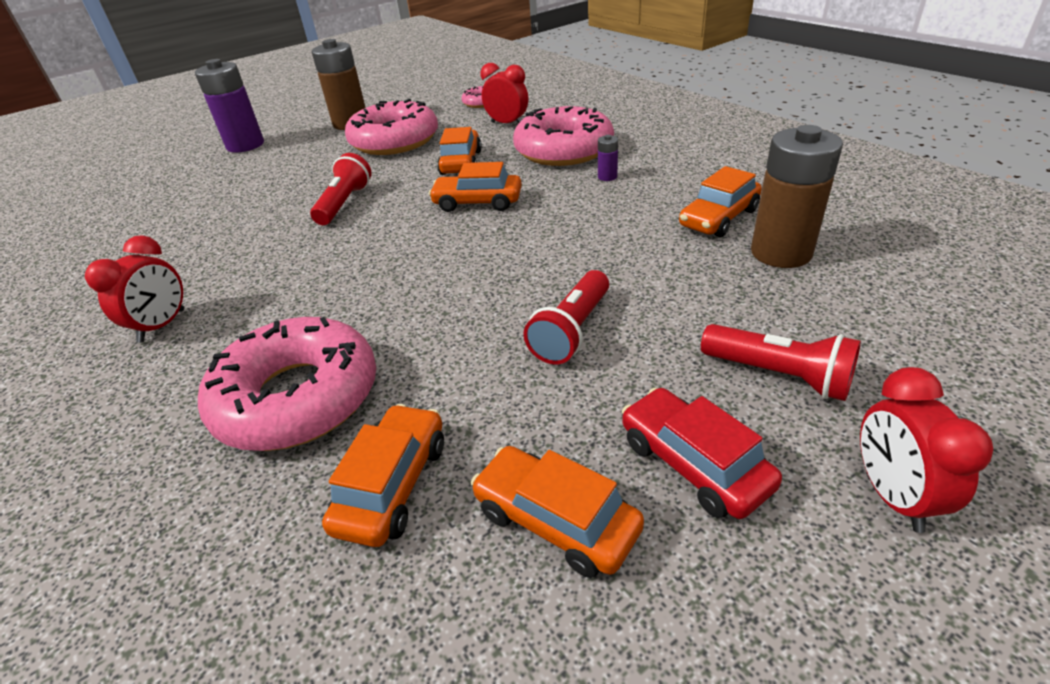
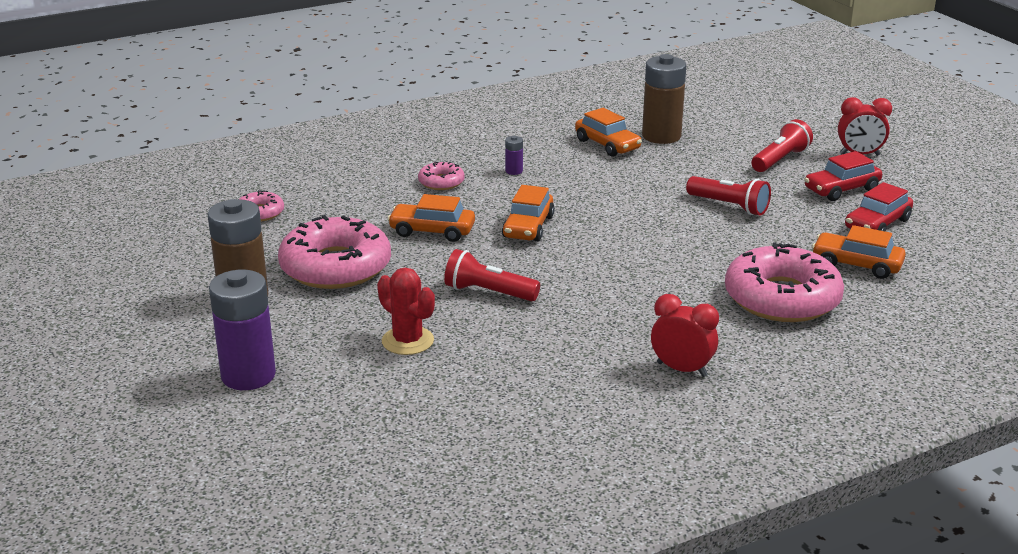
camera: 85 degrees left, 10 degrees down
orange car [471,446,644,578] -> red car [845,182,913,232]
red clock [481,63,528,123] -> none
pink donut [513,106,614,166] -> pink donut [418,162,465,190], size x0.47
none -> red cactus [377,268,435,355]

